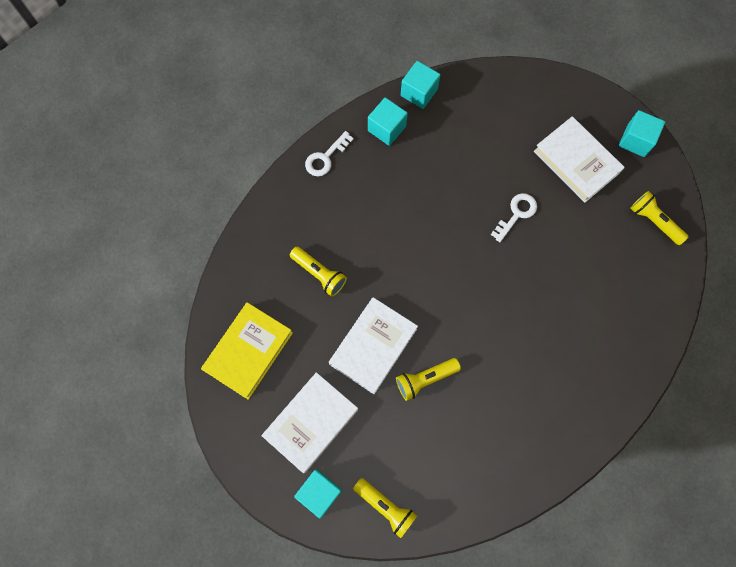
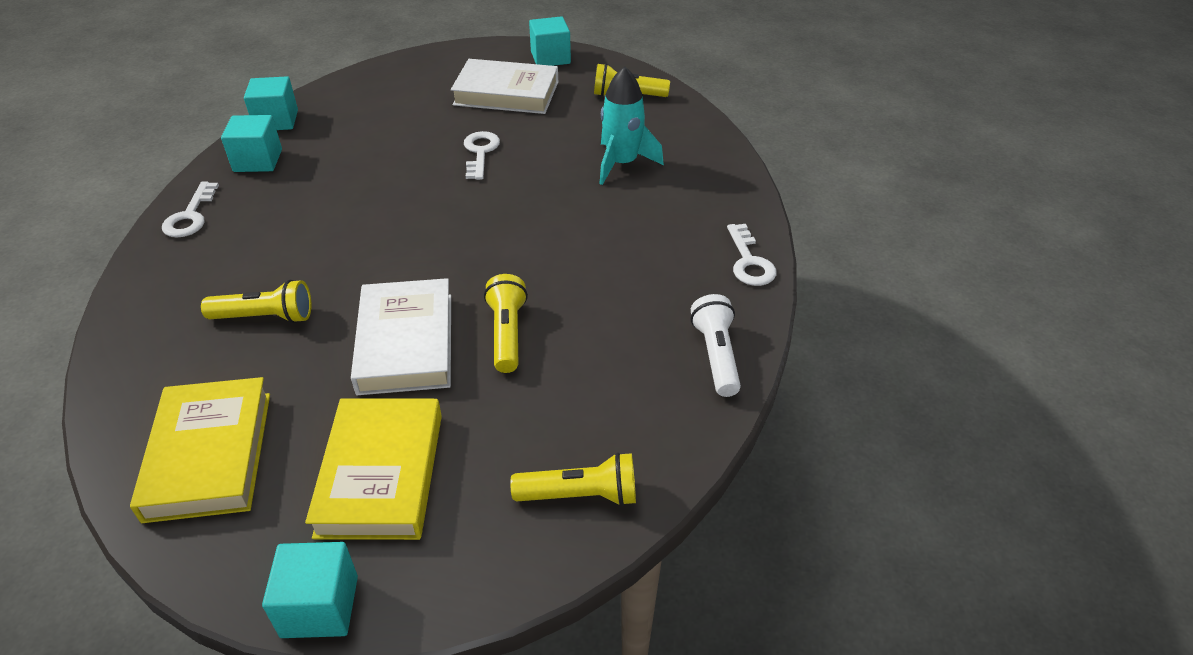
camera: 40 degrees left, 30 degrees down
white book [261,372,358,473] -> yellow book [305,398,442,540]
turquoise cube [294,470,342,518] -> turquoise cube moved to [262,542,358,638]
yellow flashlight [396,358,461,401] -> yellow flashlight turned 150 degrees clockwise [484,274,528,373]
none -> turquoise rocket [599,66,664,185]
none -> white flashlight [691,294,741,397]
none -> white key [727,224,776,286]

